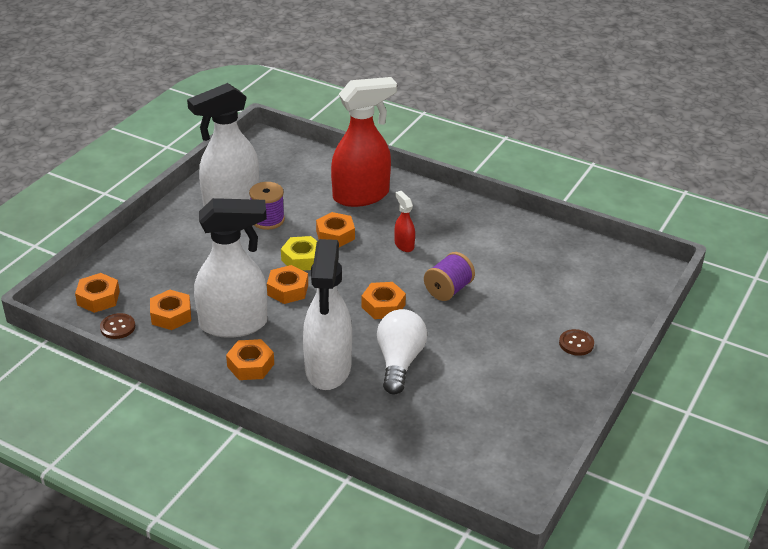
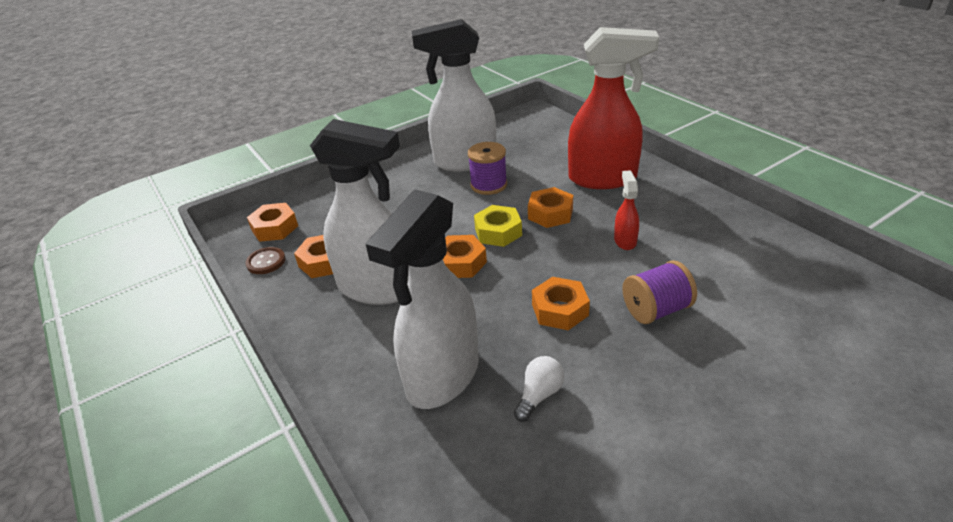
camera: 30 degrees right, 0 degrees up
orange nut [226,339,274,380] -> none
white light bulb [377,309,427,395] -> white light bulb [514,356,564,422], size x0.54
brown button [559,329,594,356] -> none

